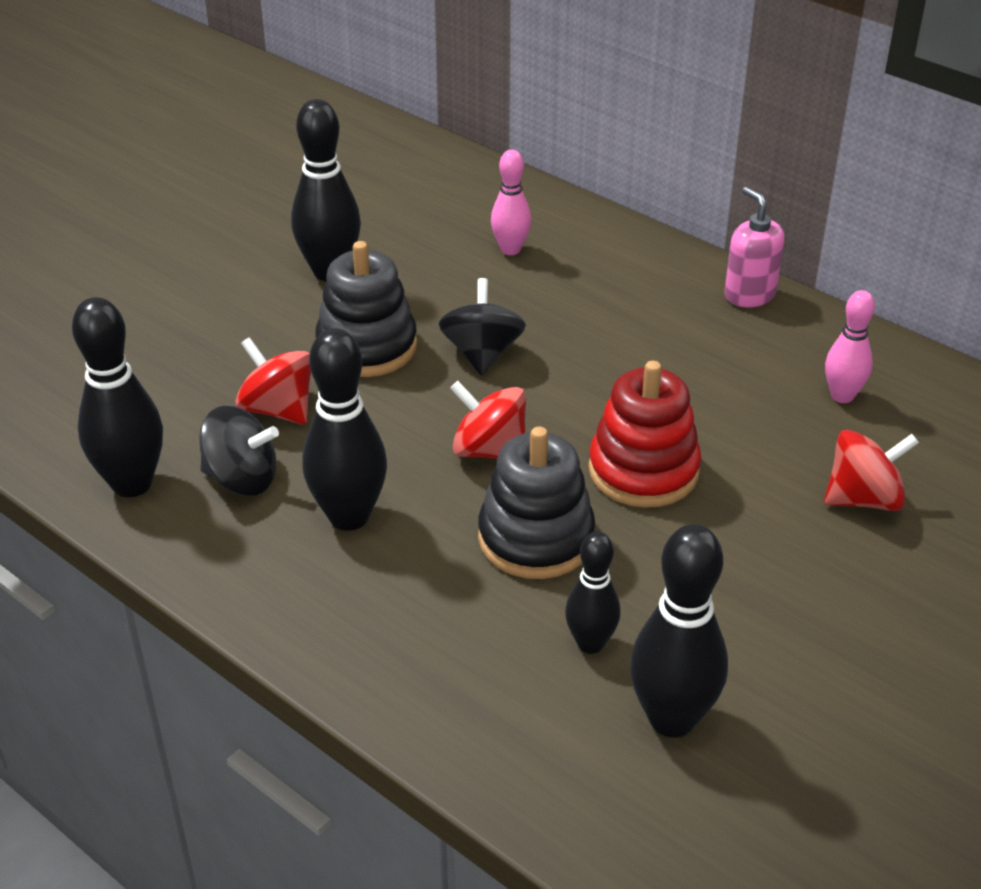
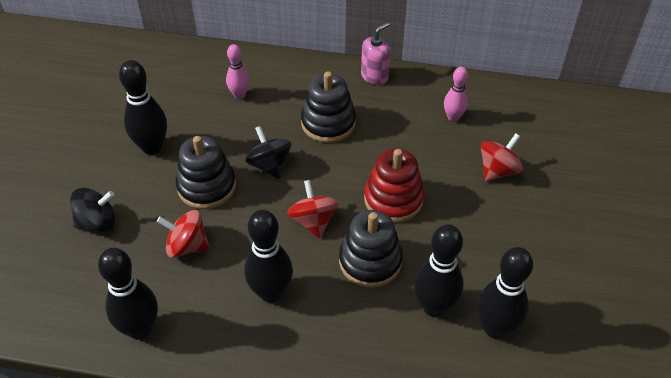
camera: 30 degrees left, 10 degrees up
black spinning top [199,406,279,496] -> black spinning top moved to [70,188,116,232]
red spinning top [450,381,526,459] -> red spinning top turned 75 degrees clockwise [287,180,339,239]
black bowling pin [565,532,621,654] -> black bowling pin [414,224,463,317], size x1.65
pink soap dispenser [724,187,784,308] -> pink soap dispenser turned 105 degrees clockwise [361,22,390,85]
none -> black stacking toy [301,72,356,143]

